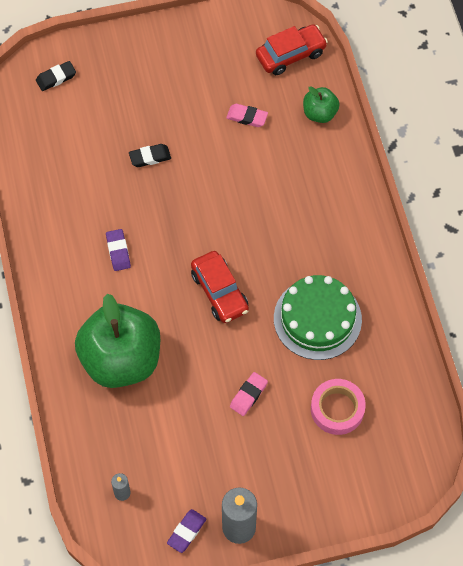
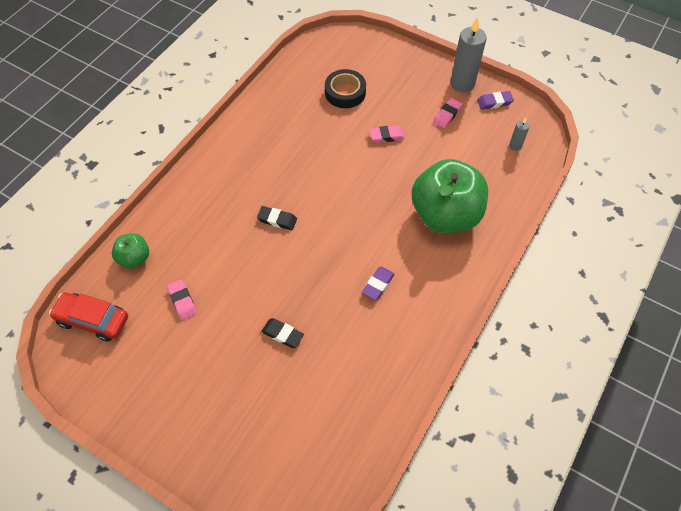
camera: 135 degrees left, 5 degrees down
black eraser [36,61,76,91] -> black eraser moved to [257,206,297,230]
red car [191,251,249,323] -> none
green cake [274,275,362,360] -> none
pink tape [311,379,366,435] -> black tape [325,69,366,108]
none -> pink eraser [433,98,462,128]

